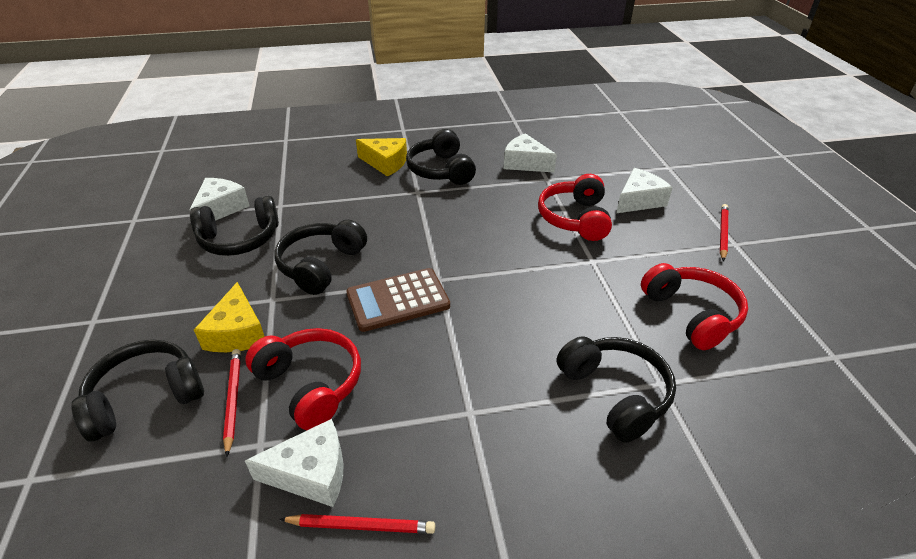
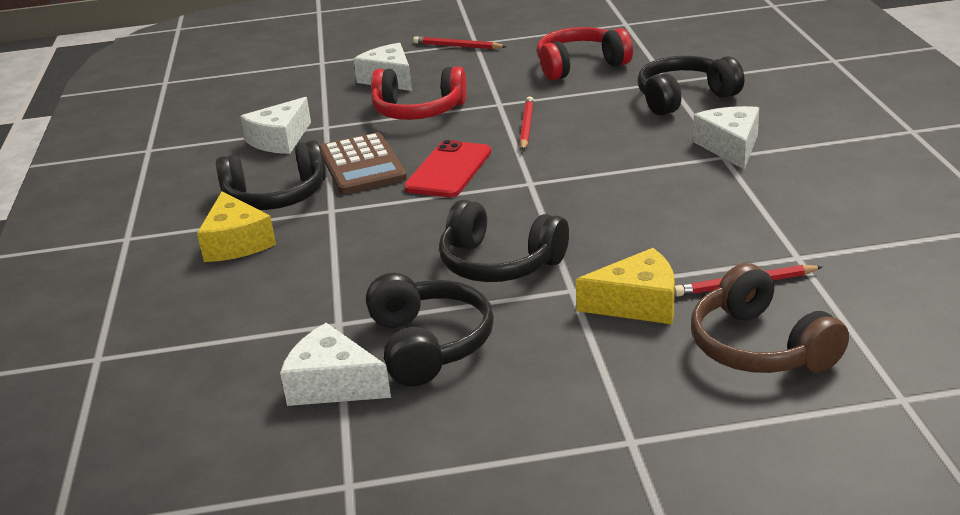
camera: 85 degrees left, 10 degrees down
black headphones [71,340,204,442] -> brown headphones [691,263,849,373]
red headphones [245,328,361,430] -> none
white cheese [245,419,344,507] -> white cheese moved to [693,106,759,170]
red pencil [280,514,435,534] -> red pencil moved to [520,96,534,151]
brown calculator [346,268,450,332] -> brown calculator moved to [320,132,407,194]
yellow cheese [356,138,407,176] -> yellow cheese turned 135 degrees clockwise [197,191,276,262]
none -> red phone [404,140,491,197]

